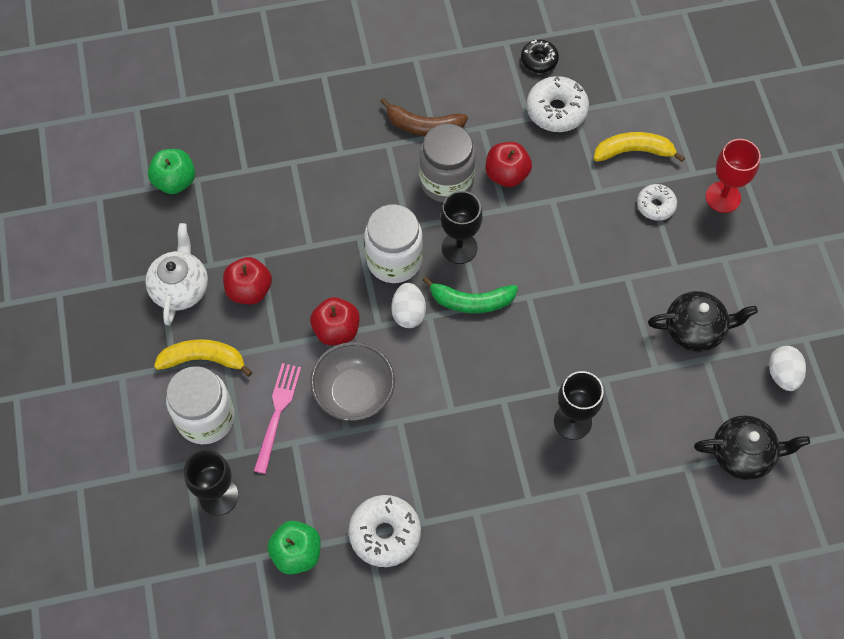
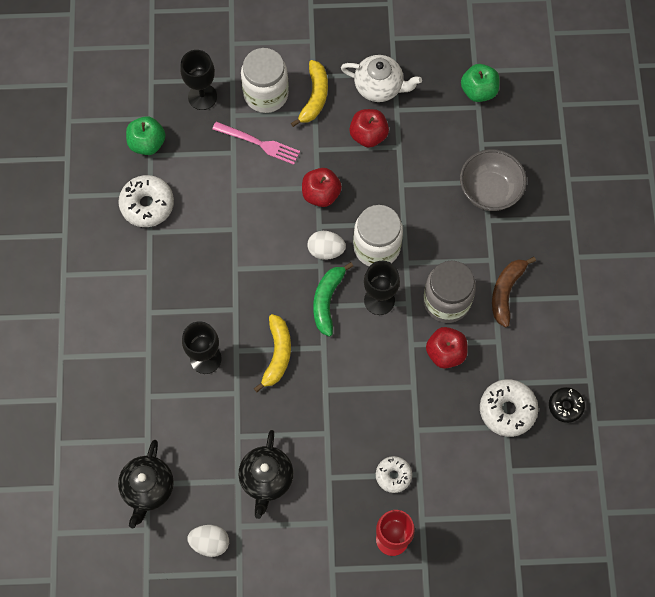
camera: 100 degrees right, 5 degrees up
grey bowl [310,342,395,421] -> grey bowl moved to [460,149,527,211]
yellow banana [594,132,685,162] -> yellow banana moved to [254,314,291,392]

